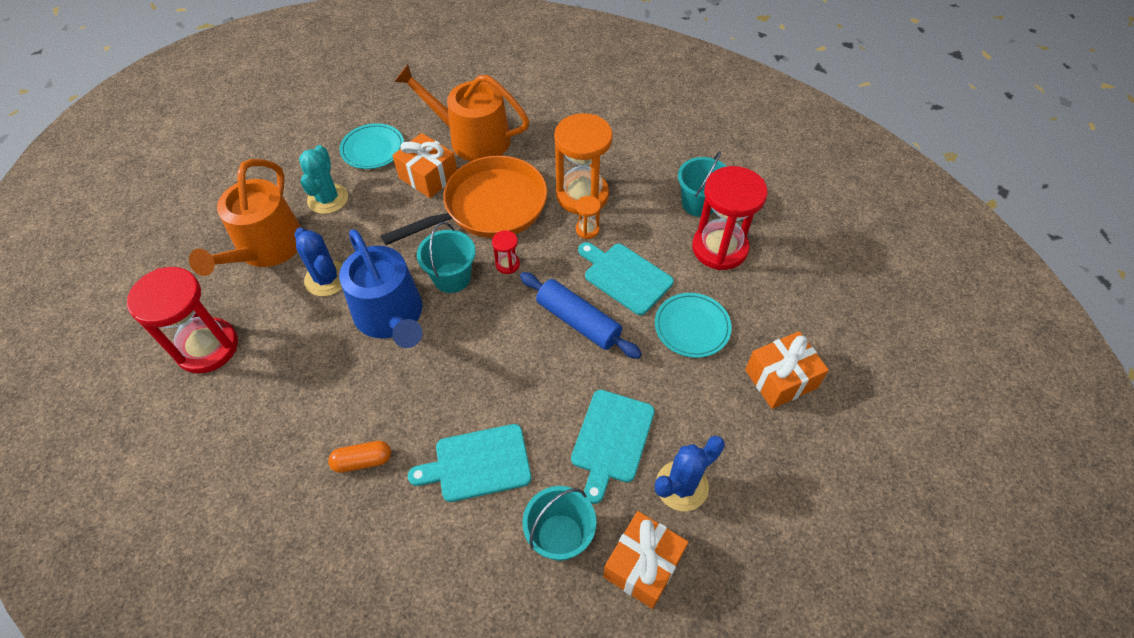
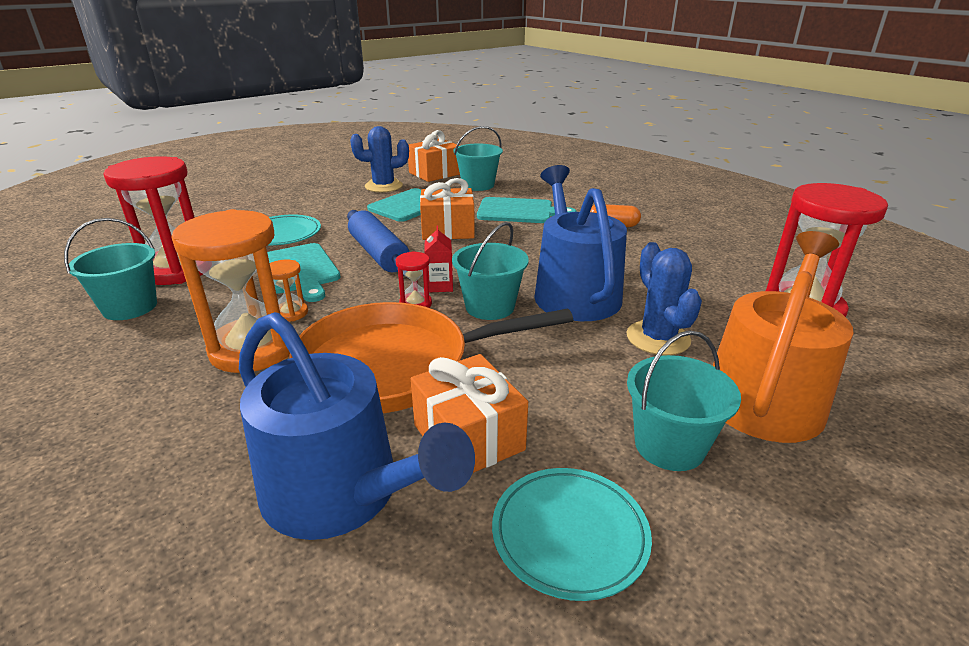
camera: 160 degrees left, 25 degrees down
turquoise cactus [299,145,348,214] -> turquoise bucket [627,330,741,471]
orange watering can [394,64,529,161] -> blue watering can [239,312,475,540]
orange gift [745,331,829,409] -> orange gift moved to [420,178,475,240]
none -> red carton [424,226,453,292]

